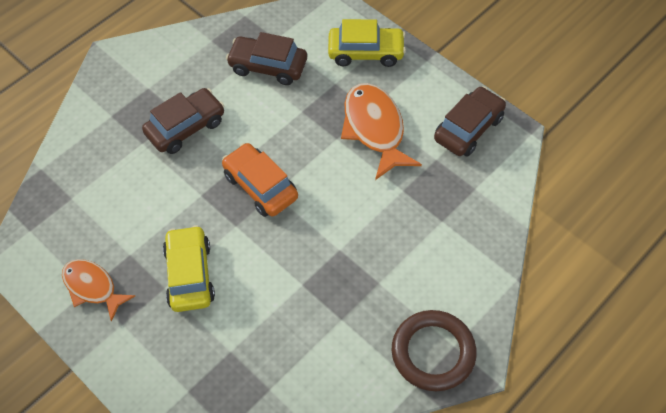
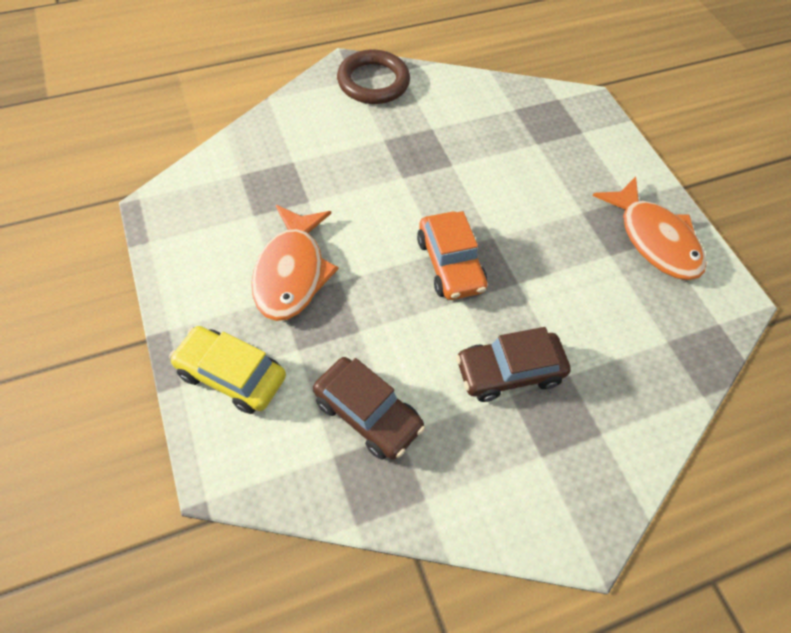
camera: 160 degrees left, 0 degrees up
orange fish [62,259,135,322] -> orange fish [592,177,707,280], size x1.55
yellow car [163,225,215,312] -> none
brown car [434,86,506,157] -> none

